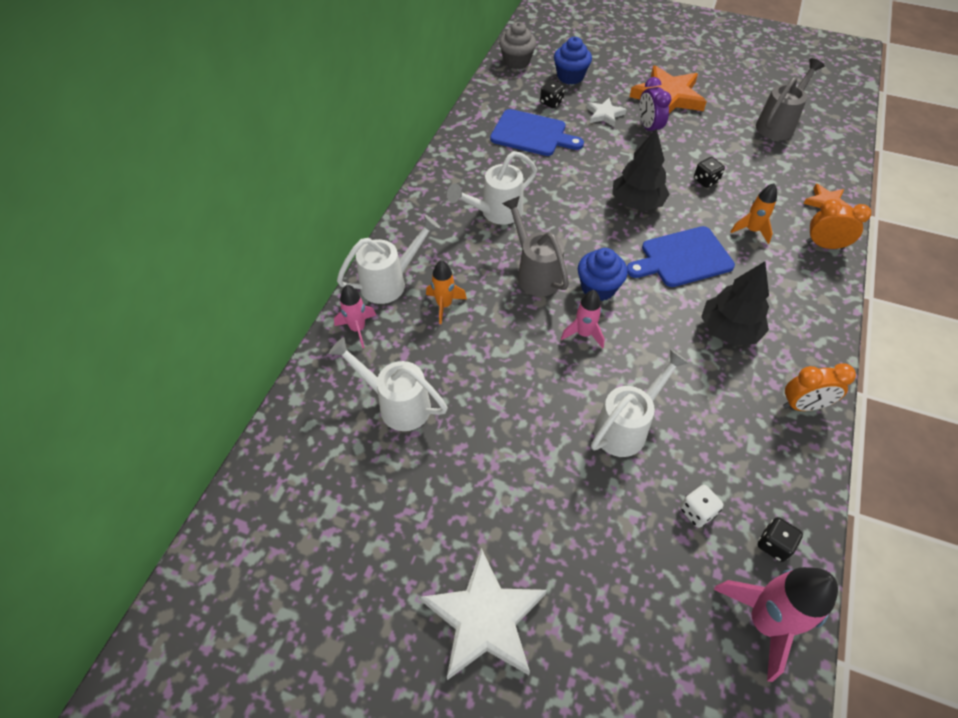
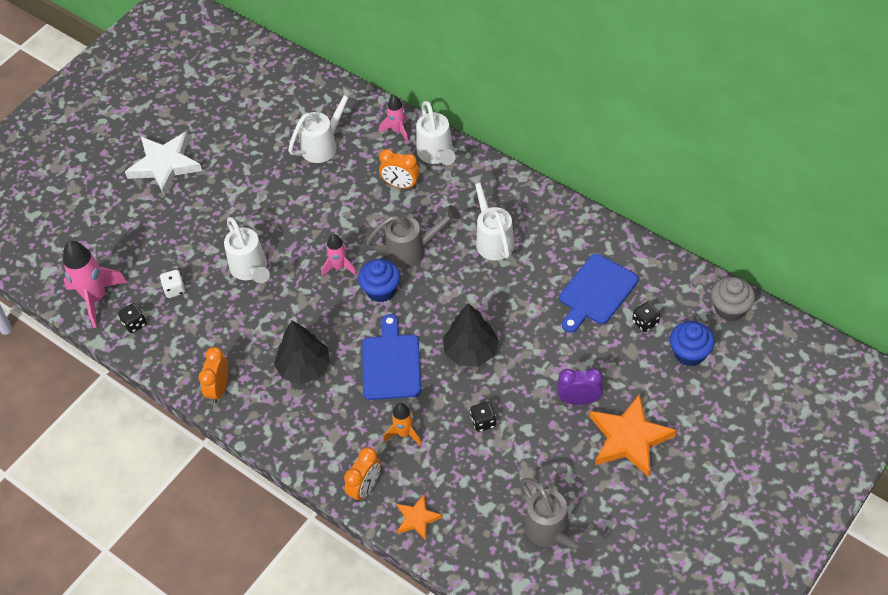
camera: 110 degrees right, 0 degrees up
orange rocket [426,260,467,324] -> orange clock [379,149,420,189]
white star [586,98,627,127] -> none

